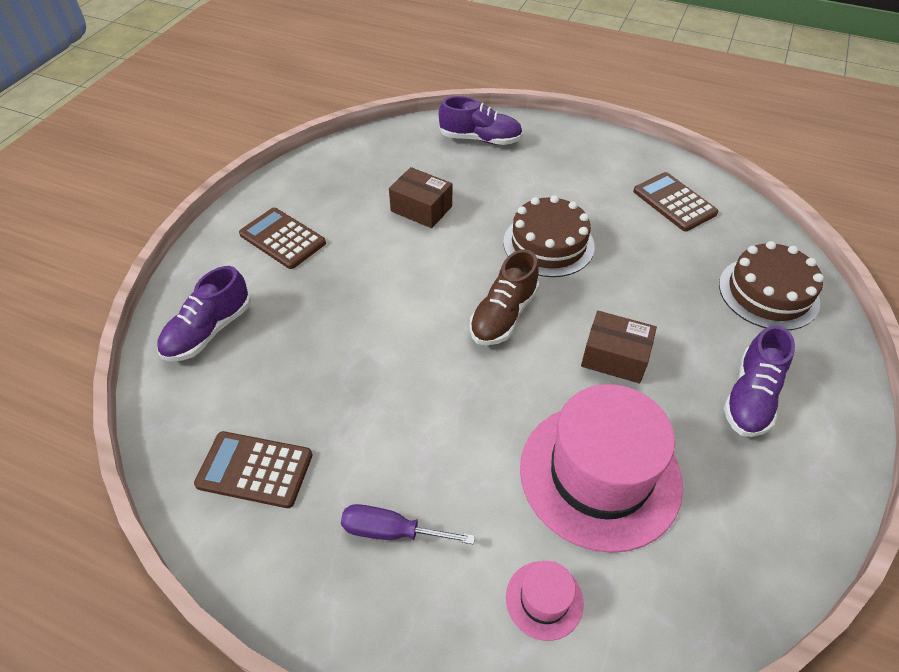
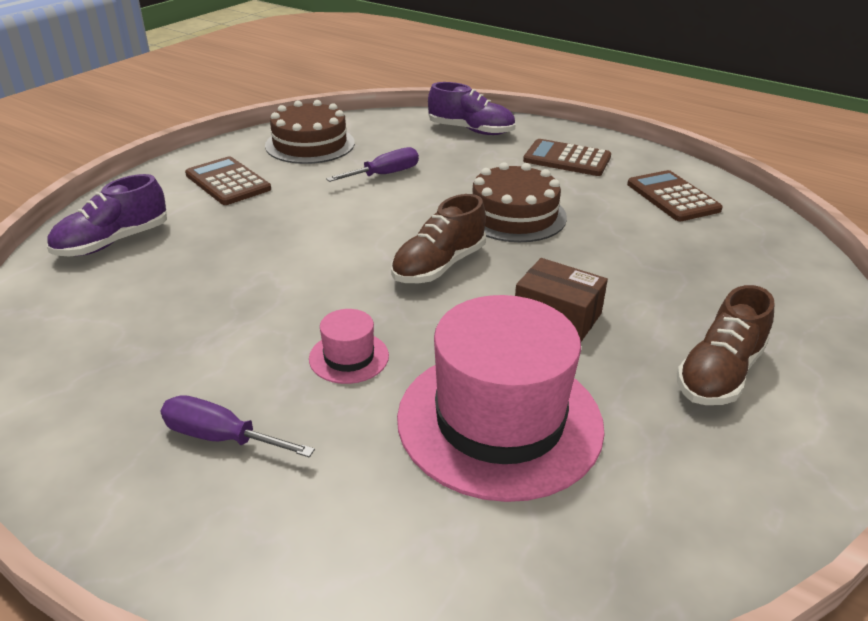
camera: 10 degrees right, 15 degrees down
brown calculator [194,431,313,508] -> brown calculator moved to [523,139,611,176]
brown box [389,167,452,228] -> purple screwdriver [326,147,419,182]
pink hat [506,561,584,641] -> pink hat moved to [309,309,389,384]
brown cake [719,241,824,330] -> brown cake moved to [265,100,355,164]
purple shoe [724,325,795,437] -> brown shoe [677,285,774,405]

